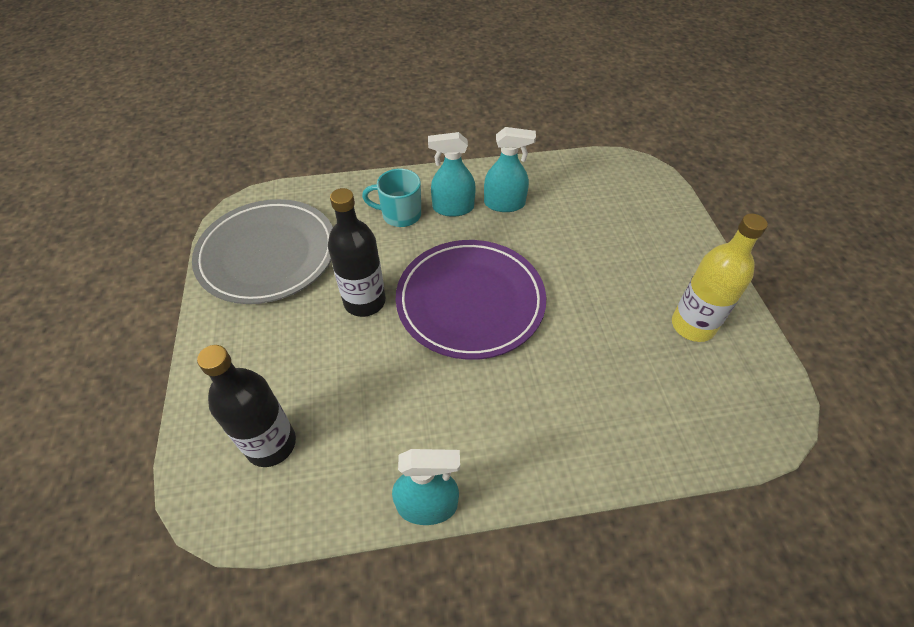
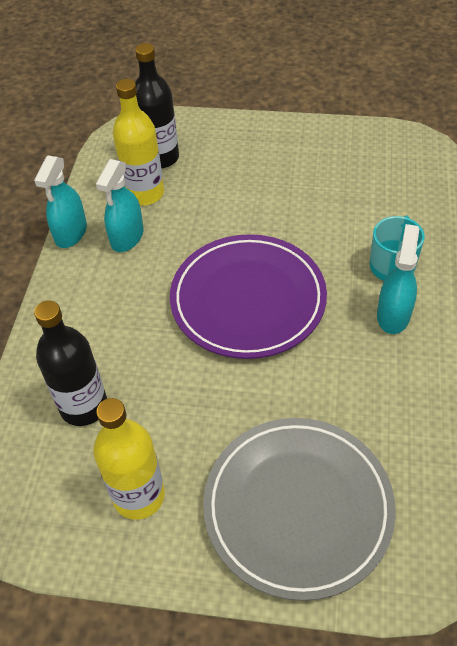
camera: 110 degrees right, 0 degrees up
grey plate [192,199,333,304] -> grey plate moved to [203,418,396,601]
black bottle [328,188,386,317] -> black bottle moved to [34,300,107,426]
turquoise spray bottle [484,127,536,212] -> turquoise spray bottle moved to [96,159,144,252]
none -> yellow bottle [113,79,164,205]

